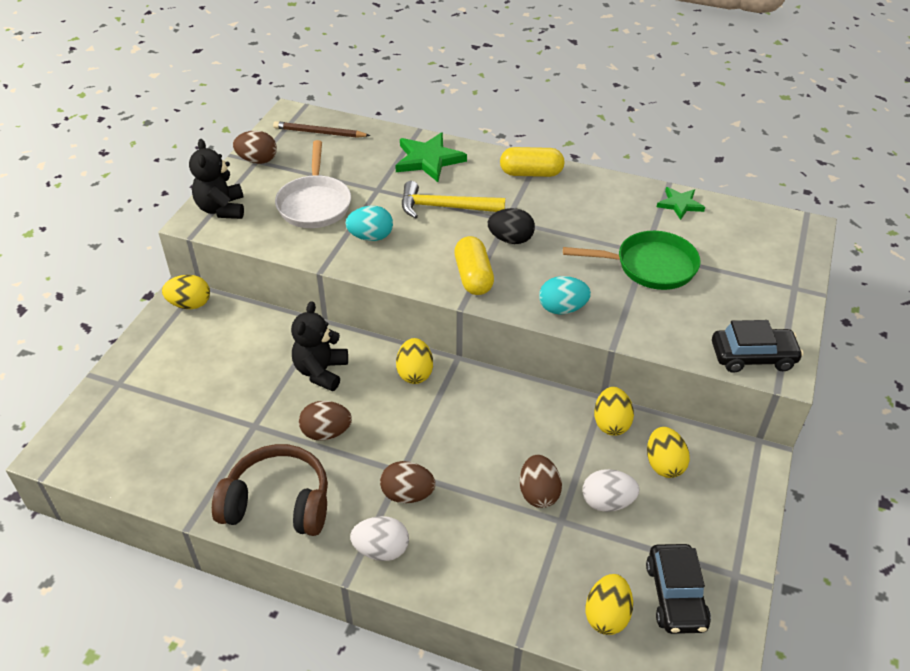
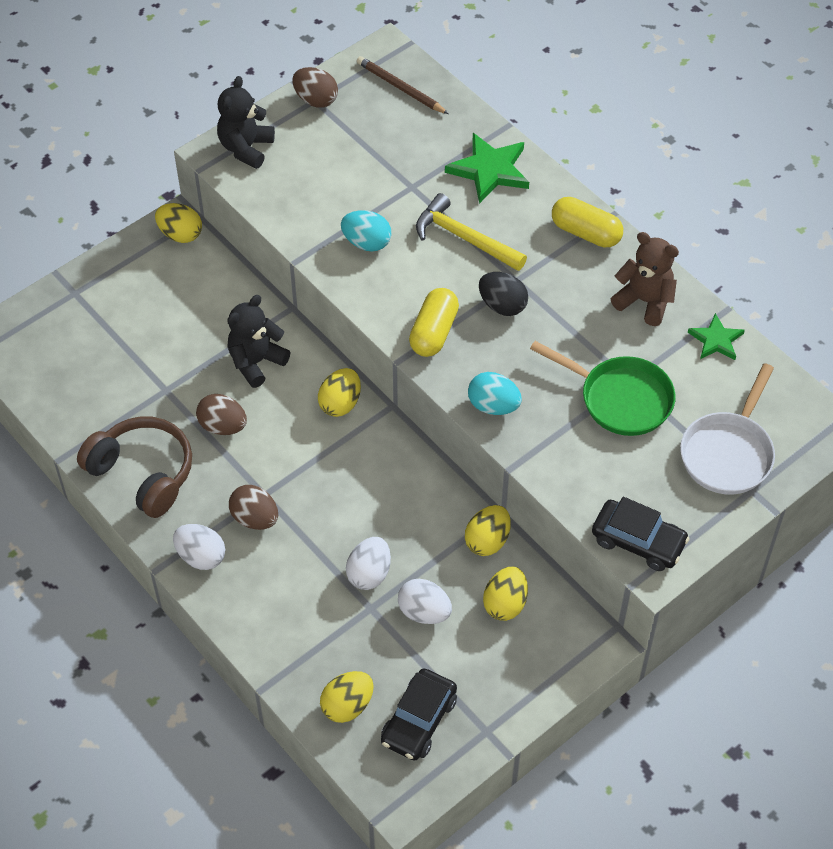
camera: 30 degrees right, 10 degrees up
white pan [275,140,351,228] -> white pan moved to [680,363,775,495]
brown egg [520,455,562,508] -> white egg [346,537,391,590]
none -> brown teddy bear [611,232,679,326]

